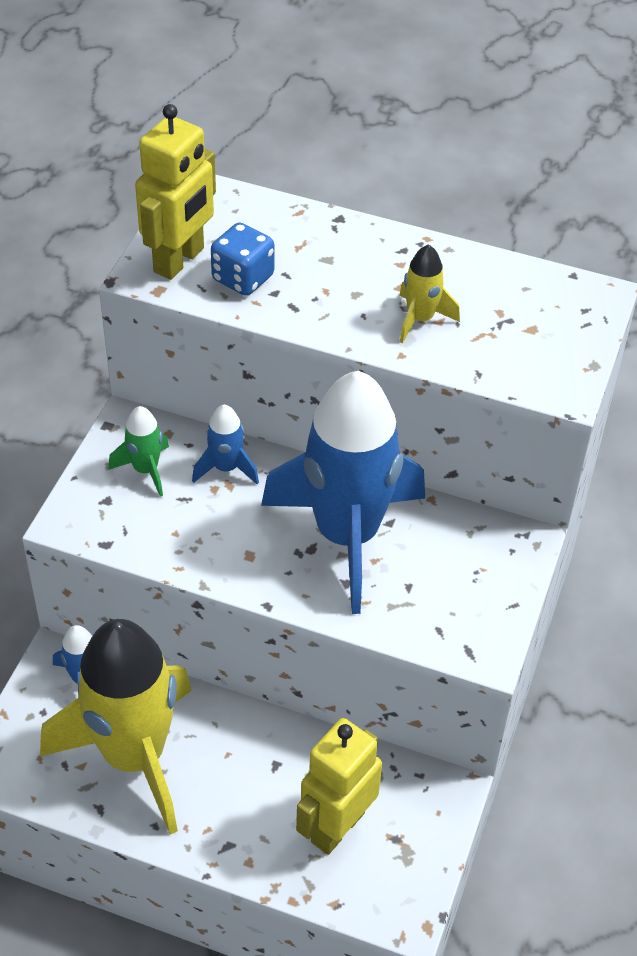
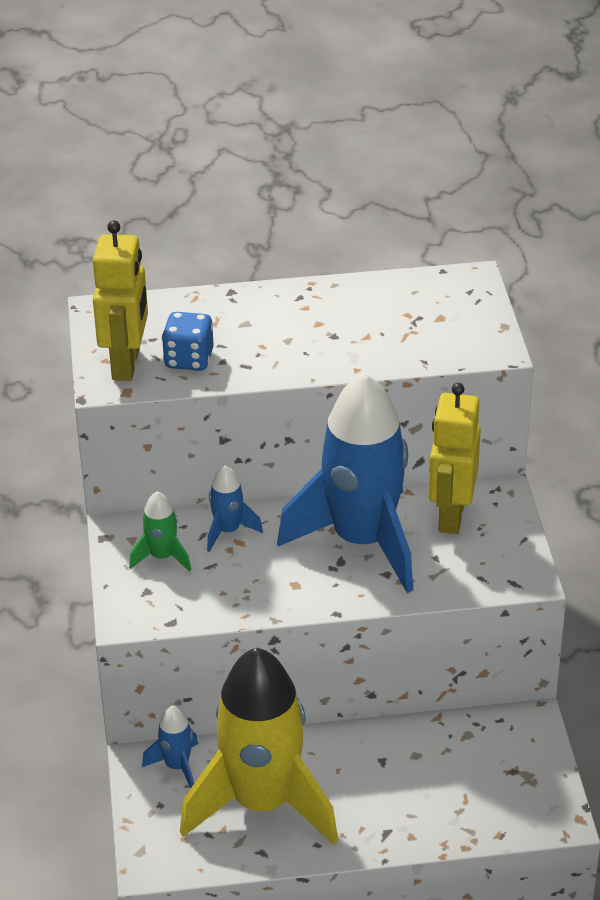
camera: 25 degrees left, 10 degrees down
yellow robot [296,718,382,855] -> yellow robot moved to [428,383,481,534]
yellow rocket [399,244,460,343] -> none

